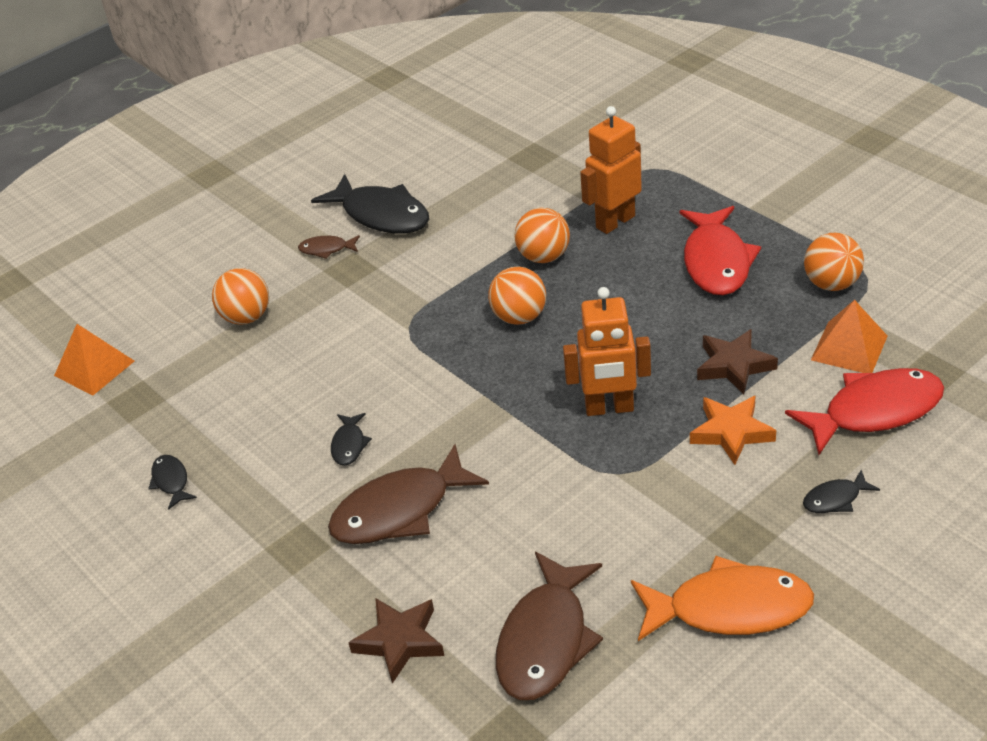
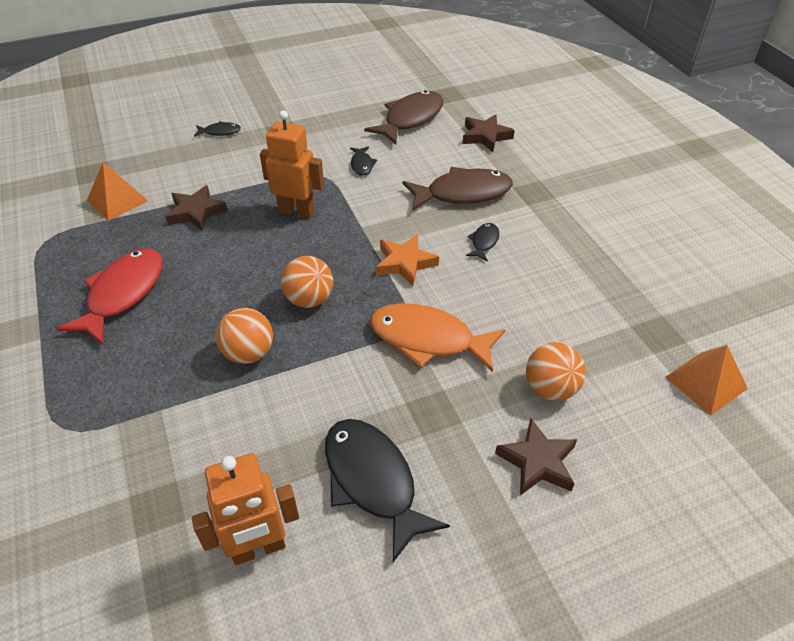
camera: 165 degrees left, 5 degrees up
black fish [148,455,197,510] -> black fish moved to [350,146,377,175]
brown fish [298,235,360,259] -> none
orange robot [580,106,642,234] -> orange robot moved to [192,453,299,565]
orange fish [631,556,814,641] -> orange fish moved to [370,303,505,372]
orange star [690,396,776,465] -> orange star moved to [376,234,439,286]
red fish [785,368,944,455] -> none
orange ball [804,233,864,291] -> none
none -> brown star [495,418,577,496]

